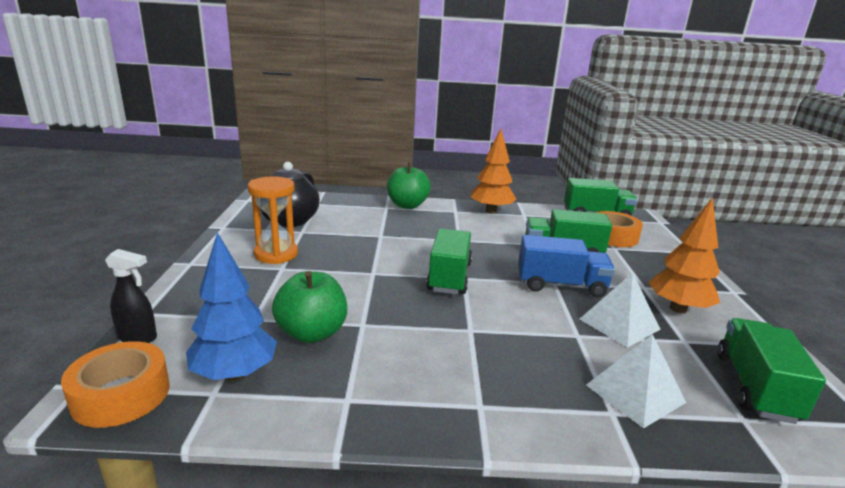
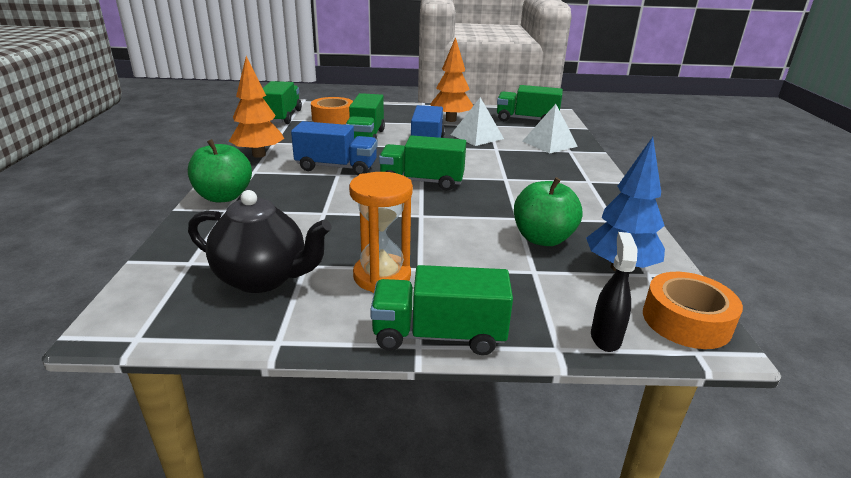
camera: 90 degrees left, 5 degrees up
none -> blue truck [291,121,378,175]
none -> green truck [370,265,513,355]

